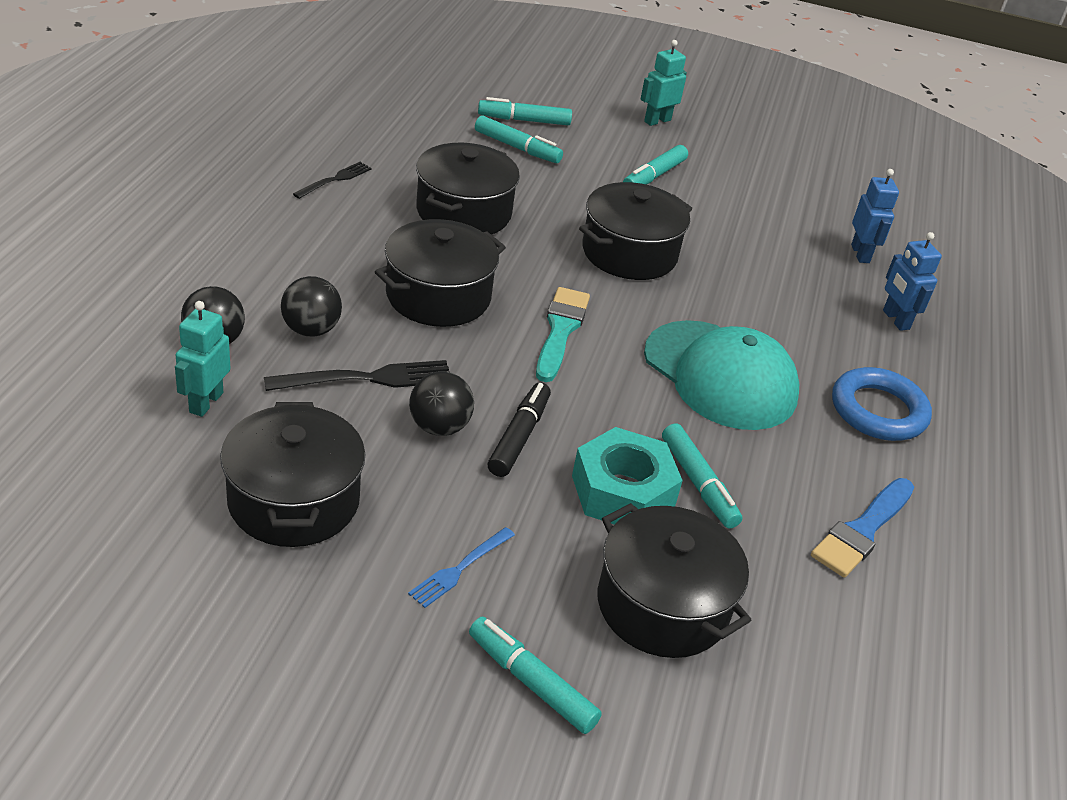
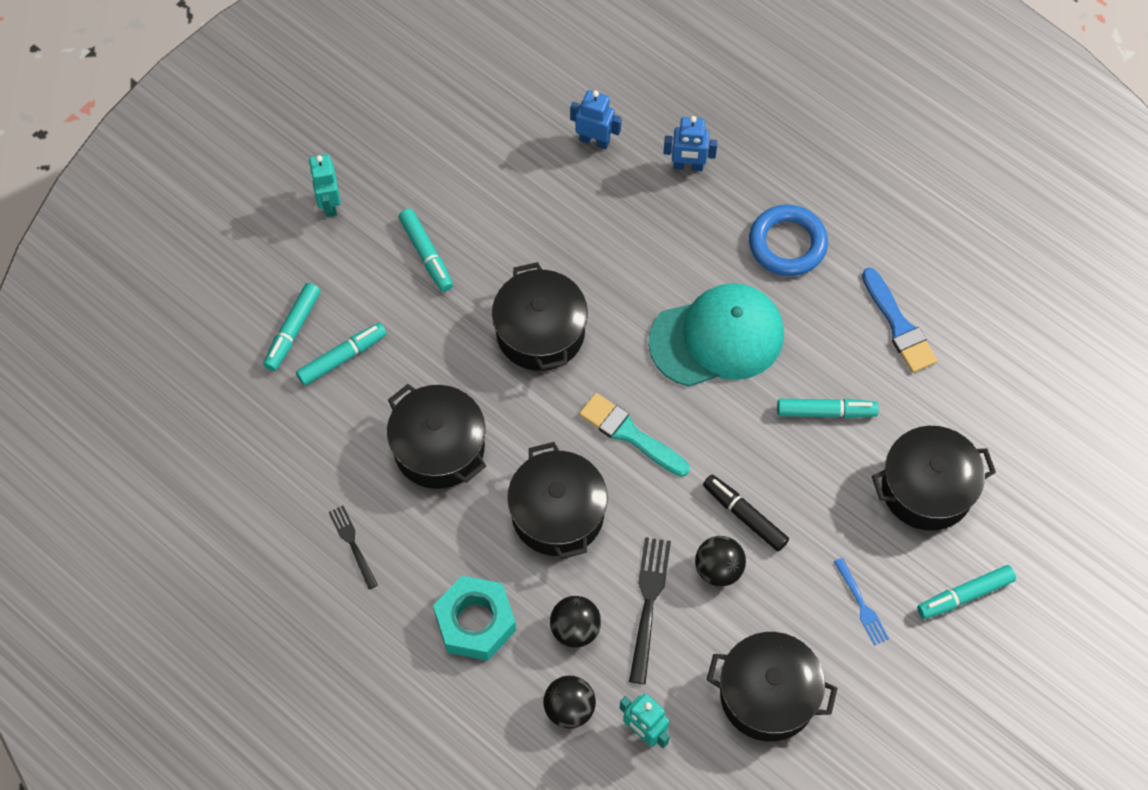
camera: 60 degrees left, 25 degrees up
turquoise nut [572,427,683,525] -> turquoise nut moved to [433,576,516,661]

